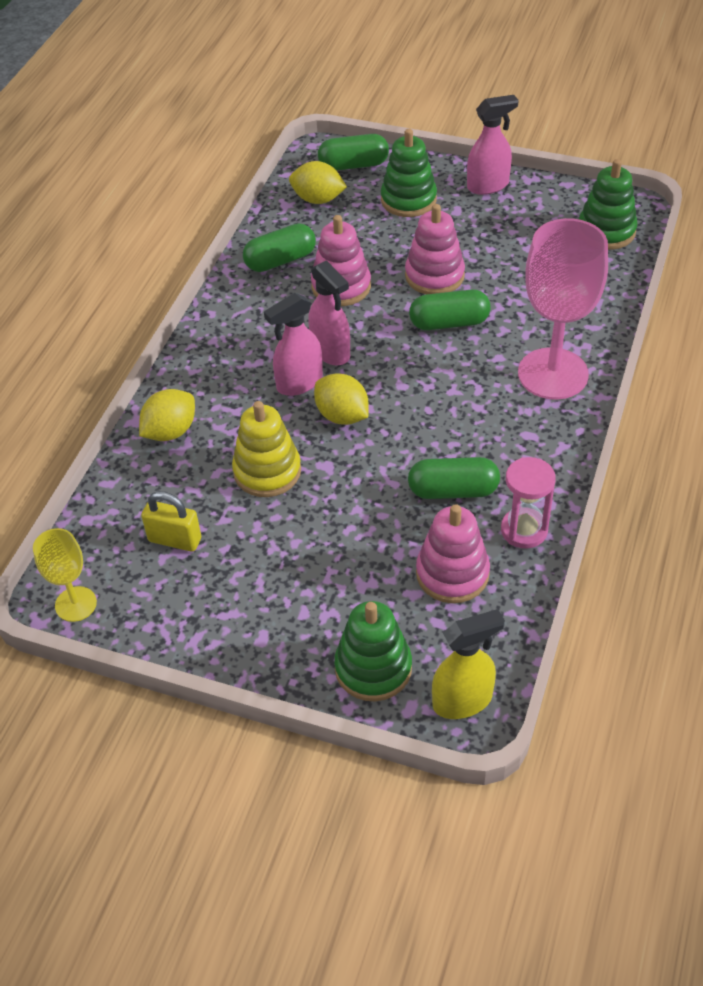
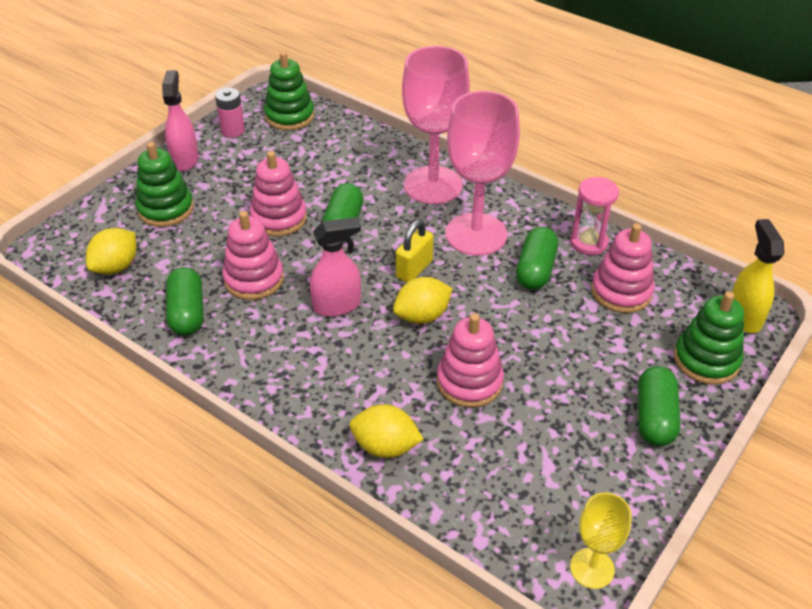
camera: 75 degrees left, 5 degrees down
yellow lemon [139,389,195,441] -> yellow lemon turned 45 degrees counterclockwise [350,404,424,458]
yellow padlock [141,491,201,552] -> yellow padlock moved to [396,220,433,283]
yellow stacking toy [232,401,301,497] -> pink stacking toy [437,313,504,408]
pink spray bottle [264,293,323,396] -> none
green capsule [318,134,389,171] -> green capsule moved to [638,366,680,446]
none -> pink battery [215,88,245,138]
none -> pink goblet [445,91,520,256]

